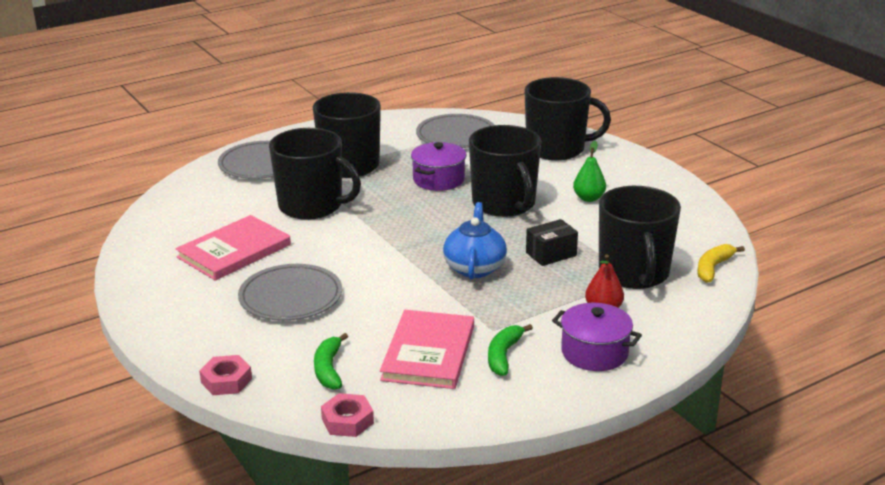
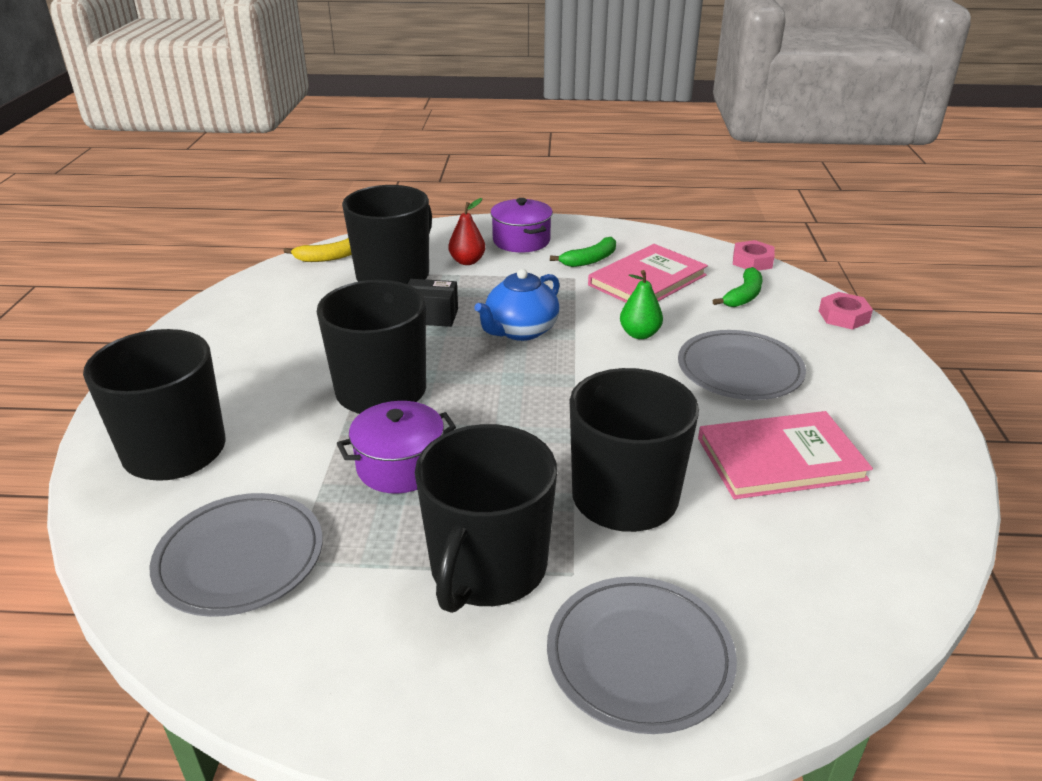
camera: 145 degrees left, 5 degrees up
green pear [573,141,606,202] -> green pear moved to [620,270,663,339]

